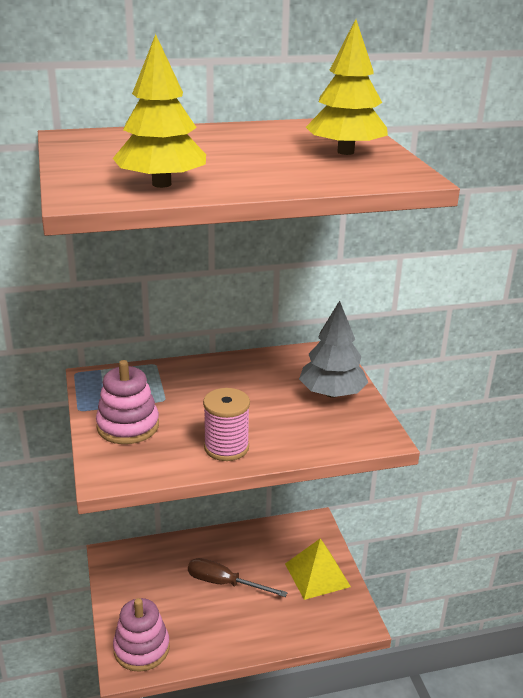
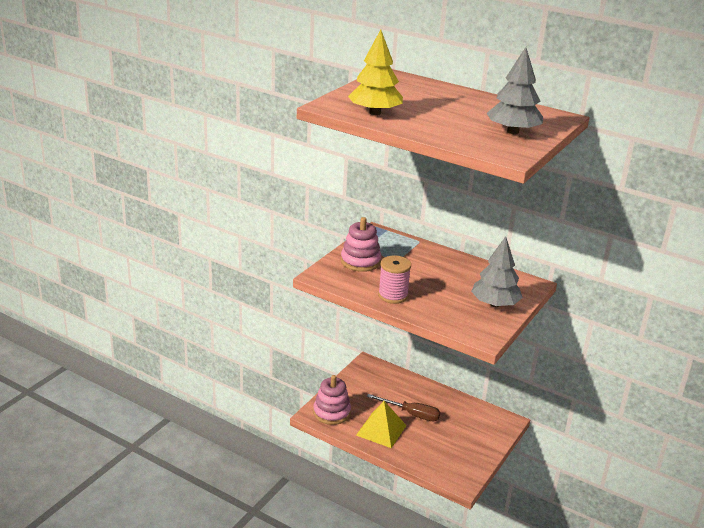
camera: 45 degrees right, 0 degrees up
brown screwdriver [188,558,288,597] -> brown screwdriver turned 135 degrees clockwise [367,394,440,421]
yellow pyramid [285,538,351,600] -> yellow pyramid moved to [356,401,407,448]
yellow tree [306,19,388,155] -> grey tree [486,47,543,134]

